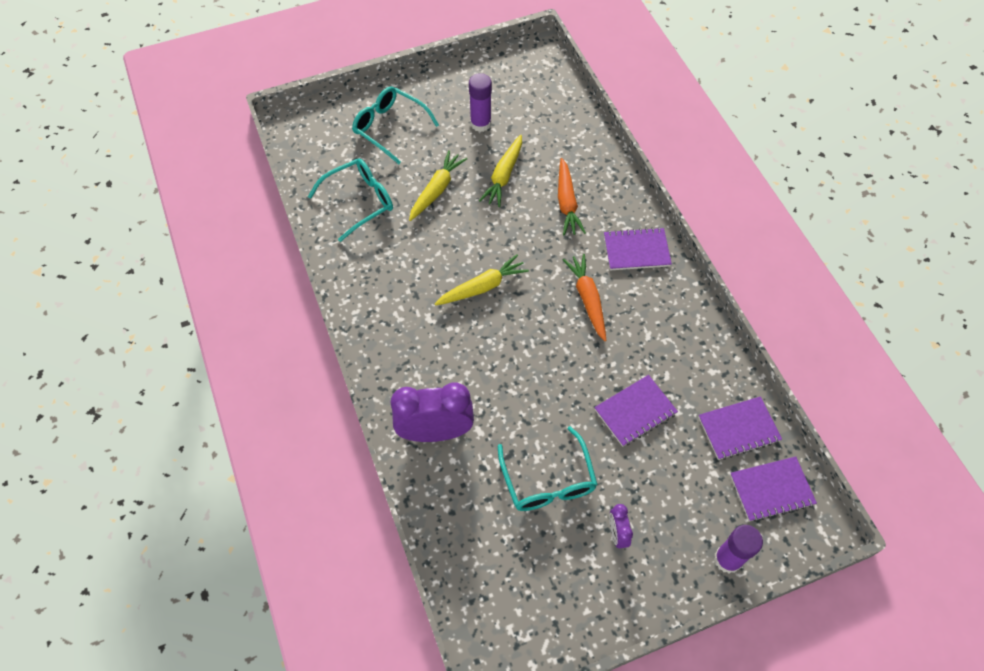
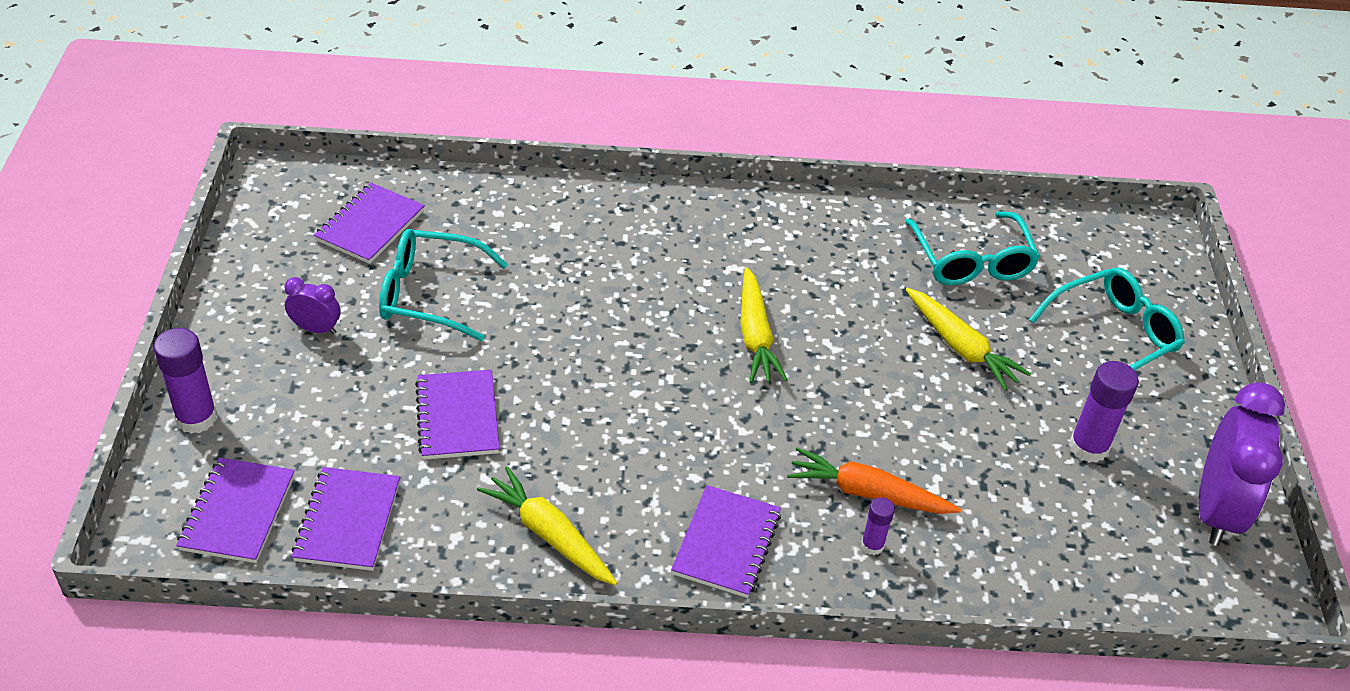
camera: 110 degrees right, 15 degrees down
purple clock [391,382,474,442] -> purple clock moved to [1199,382,1285,546]
yellow carrot [479,135,522,207] -> yellow carrot moved to [477,466,617,585]
orange carrot [562,254,606,341] -> none
none -> purple notebook [314,183,425,264]
none -> purple glue stick [861,497,895,555]

